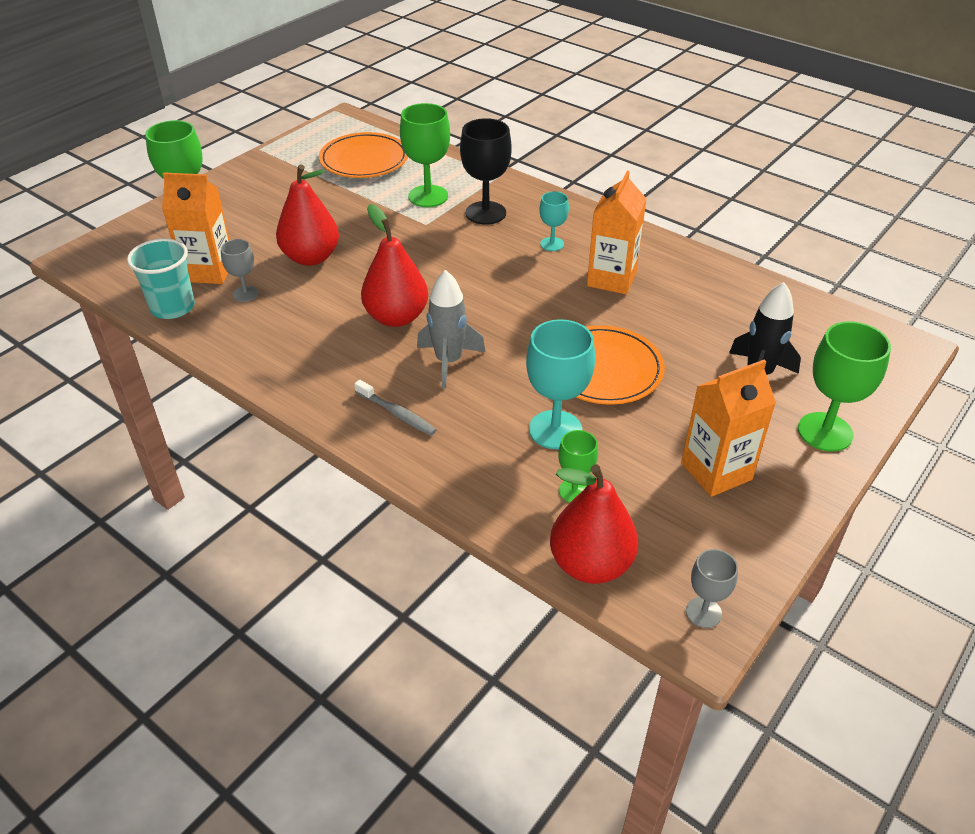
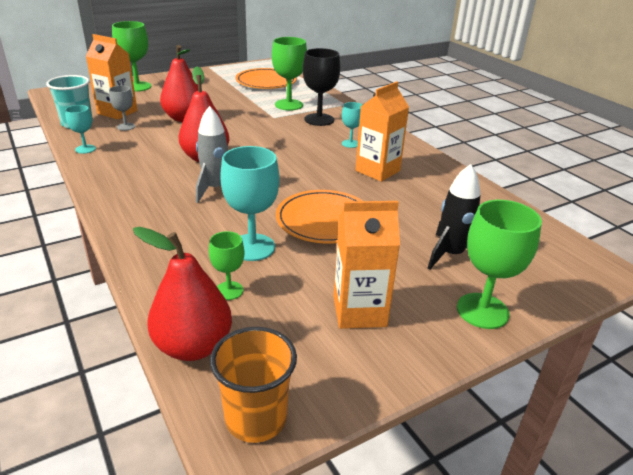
camera: 20 degrees right, 10 degrees down
grey toothbrush [354,380,436,436] -> none
grey goblet [686,549,738,628] -> orange cup [210,327,297,443]
none -> turquoise goblet [65,105,96,154]

